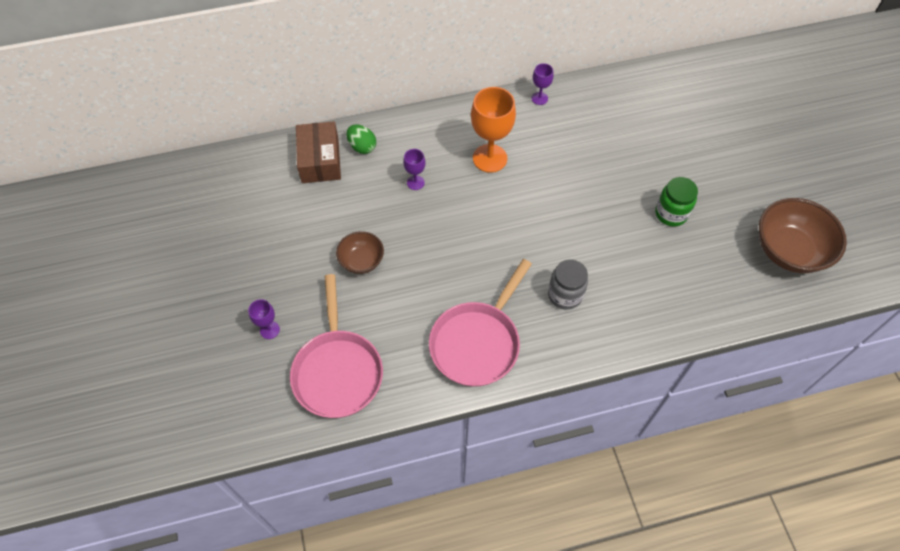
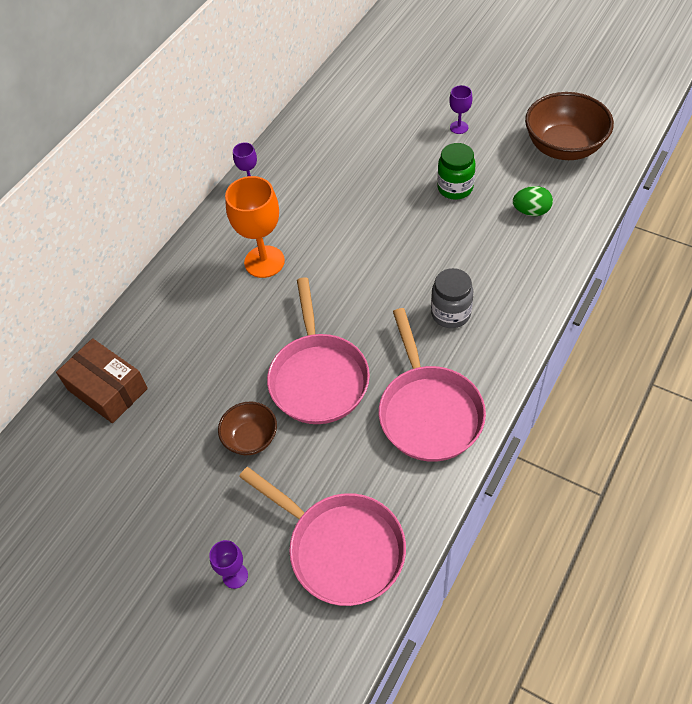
camera: 40 degrees left, 5 degrees down
green egg [347,125,376,154] -> green egg moved to [513,186,553,216]
purple goblet [403,149,425,190] -> purple goblet moved to [449,85,472,134]
none -> pink pan [267,277,370,424]

